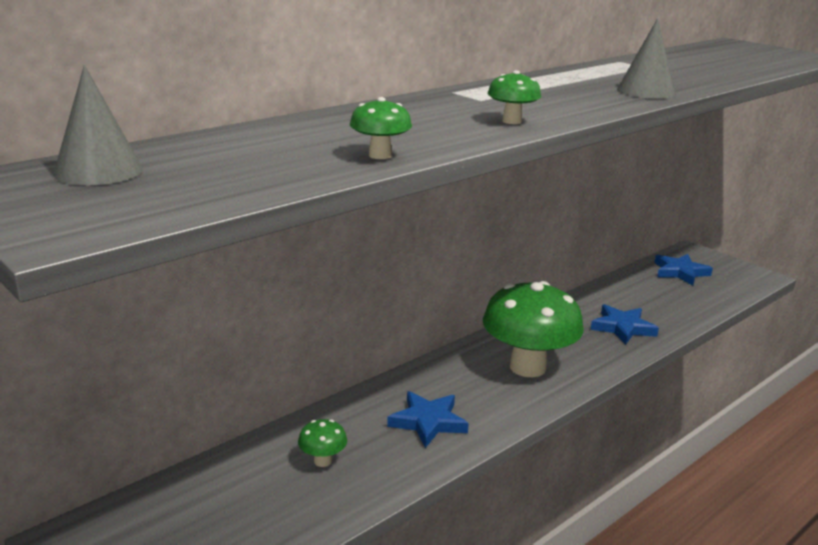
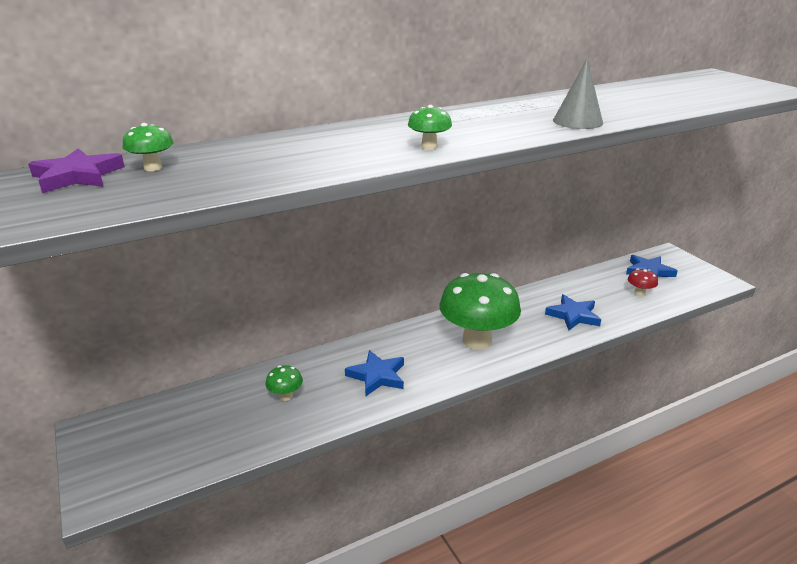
camera: 15 degrees right, 5 degrees up
grey cone [53,65,143,185] -> purple star [28,149,125,193]
green mushroom [350,97,412,159] -> green mushroom moved to [123,123,174,171]
none -> red mushroom [628,268,658,296]

